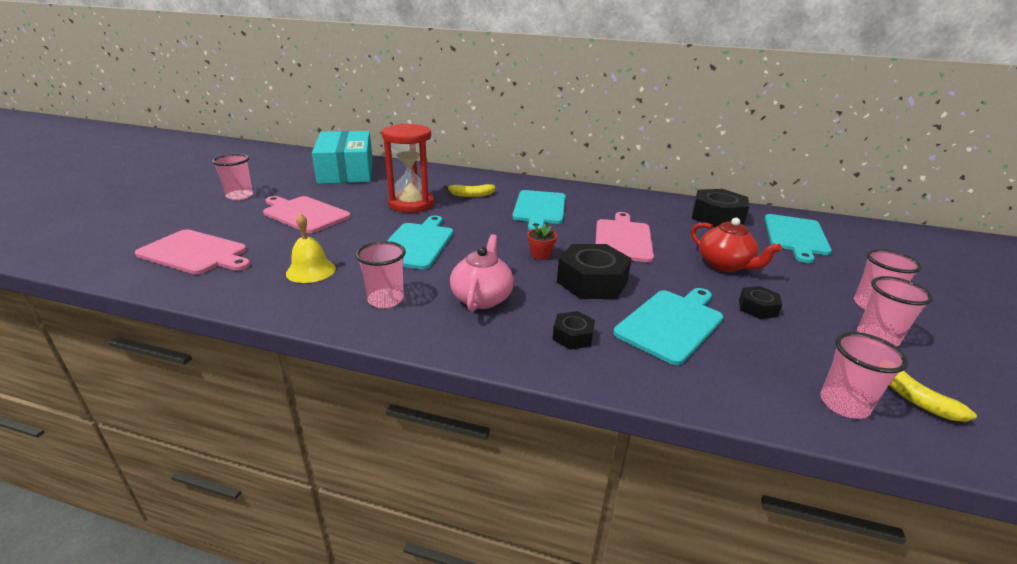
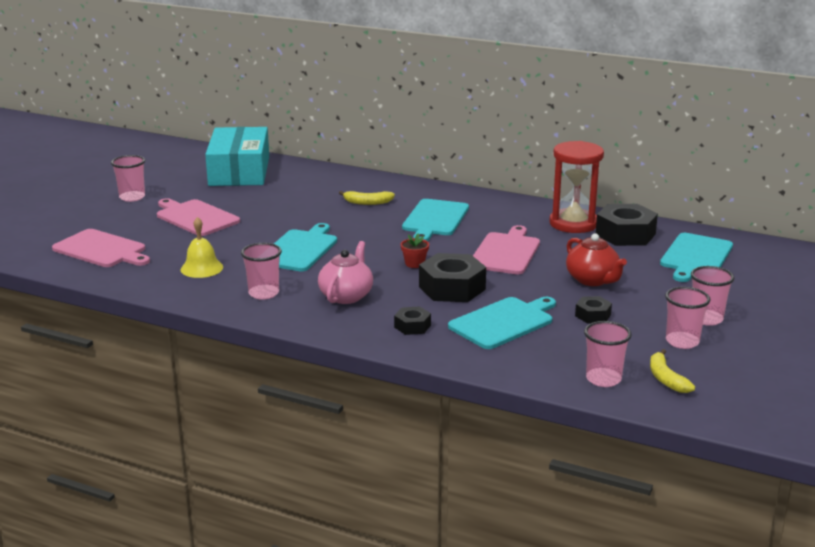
camera: 10 degrees right, 5 degrees down
red hourglass [382,124,434,213] -> red hourglass moved to [550,141,604,233]

